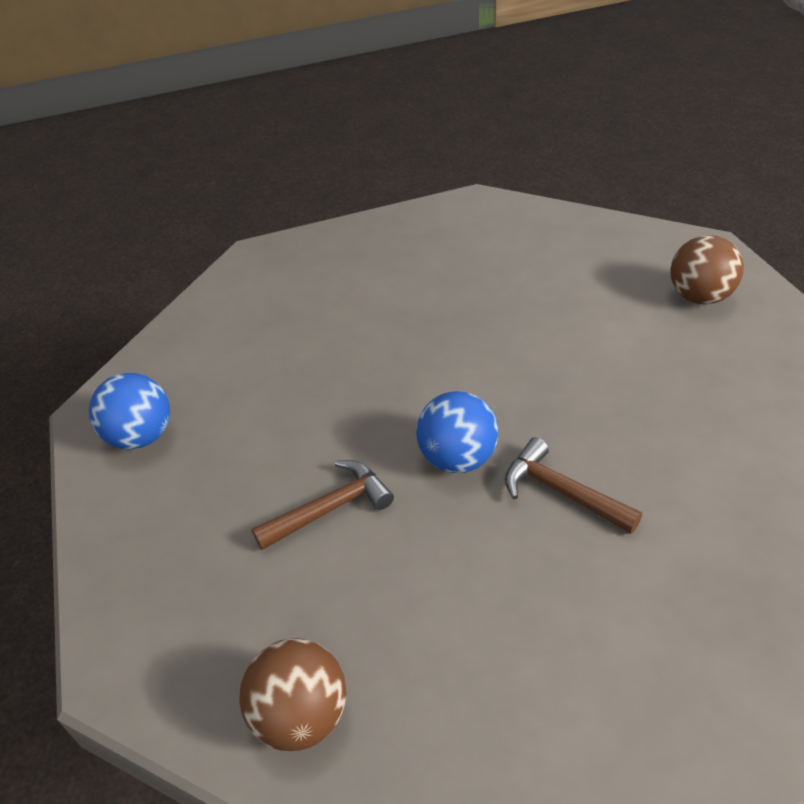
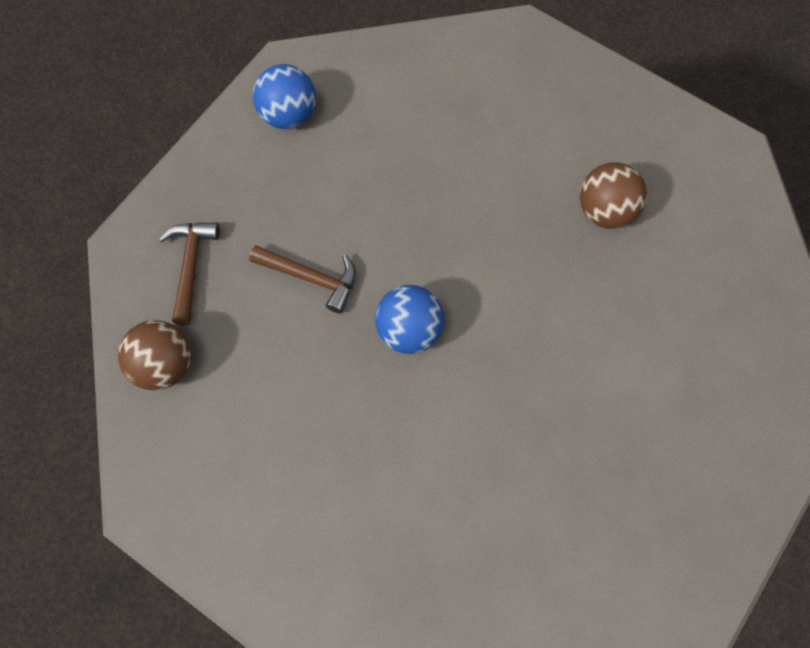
camera: 50 degrees right, 25 degrees up
brown hammer [505,437,642,534] -> brown hammer moved to [159,222,220,325]
brown ball [670,235,743,305] -> brown ball moved to [580,162,647,229]

